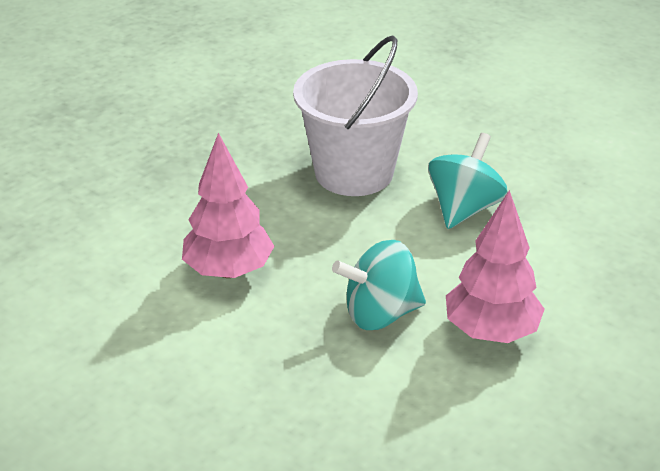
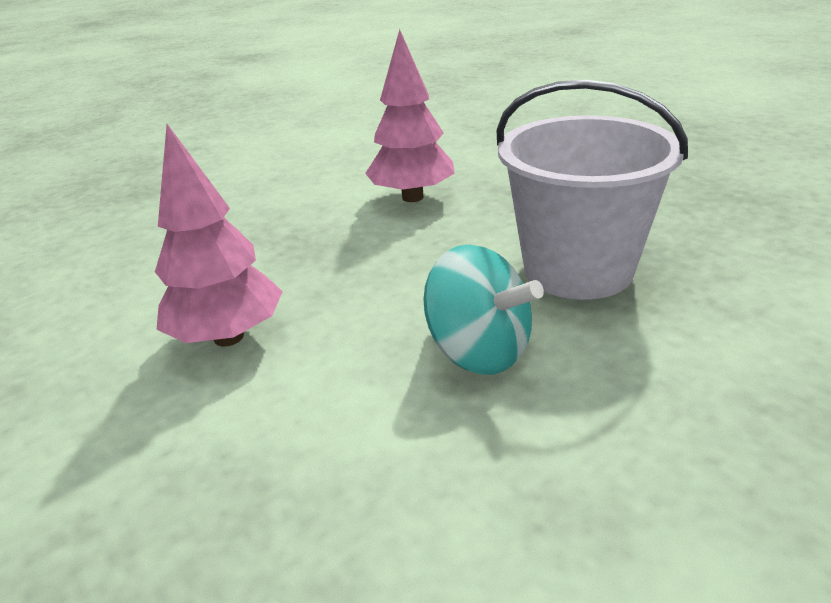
camera: 105 degrees right, 5 degrees down
turquoise spinning top [332,240,426,330] -> none

